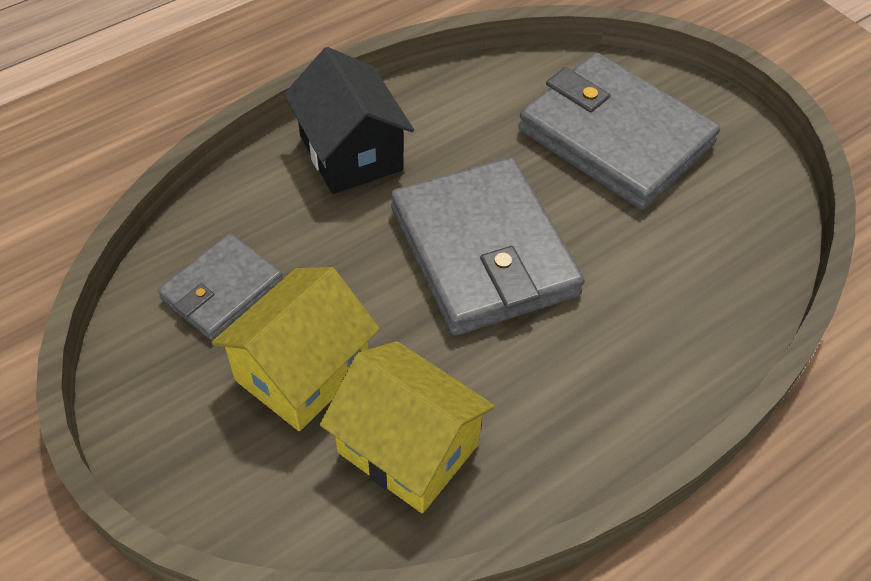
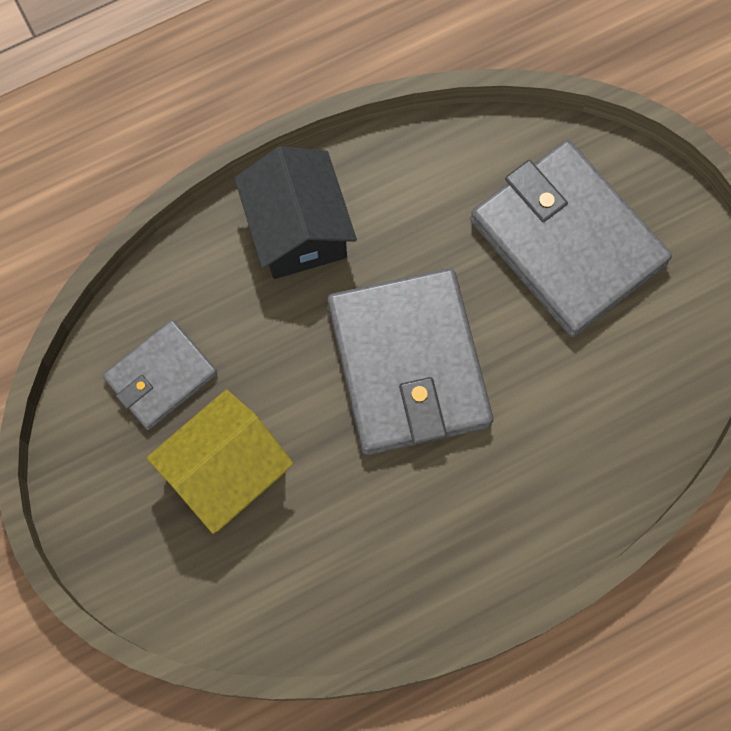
camera: 10 degrees right, 20 degrees up
yellow house [320,341,495,513] -> none

